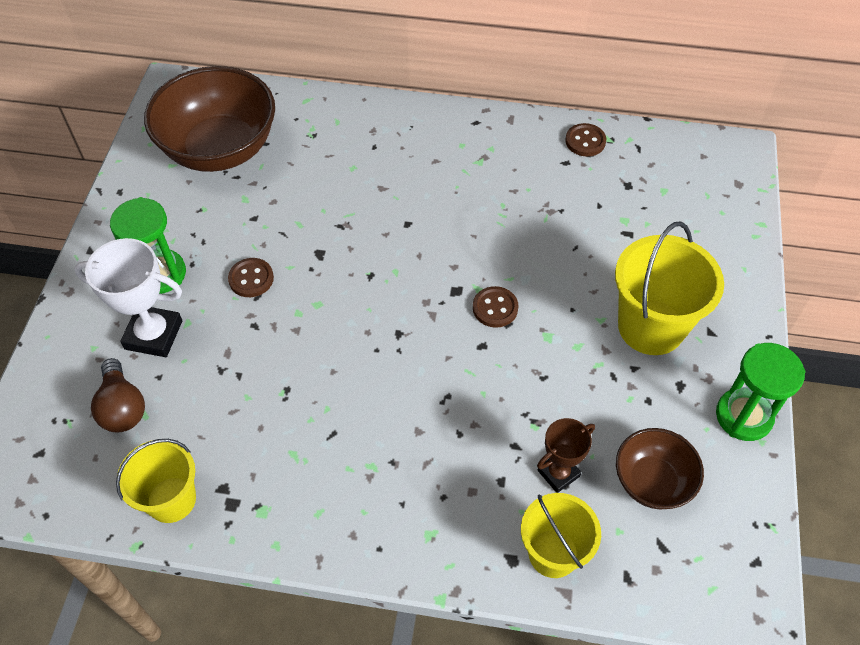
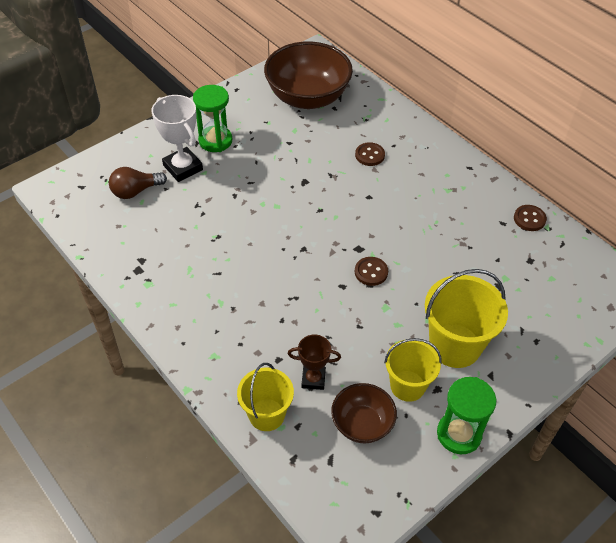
camera: 40 degrees right, 5 degrees down
brown light bulb [91,358,145,433] -> brown light bulb turned 45 degrees clockwise [109,167,167,199]
yellow bucket [116,439,196,523] -> yellow bucket moved to [384,338,442,402]
brown button [228,258,274,297] -> brown button moved to [355,142,385,166]

